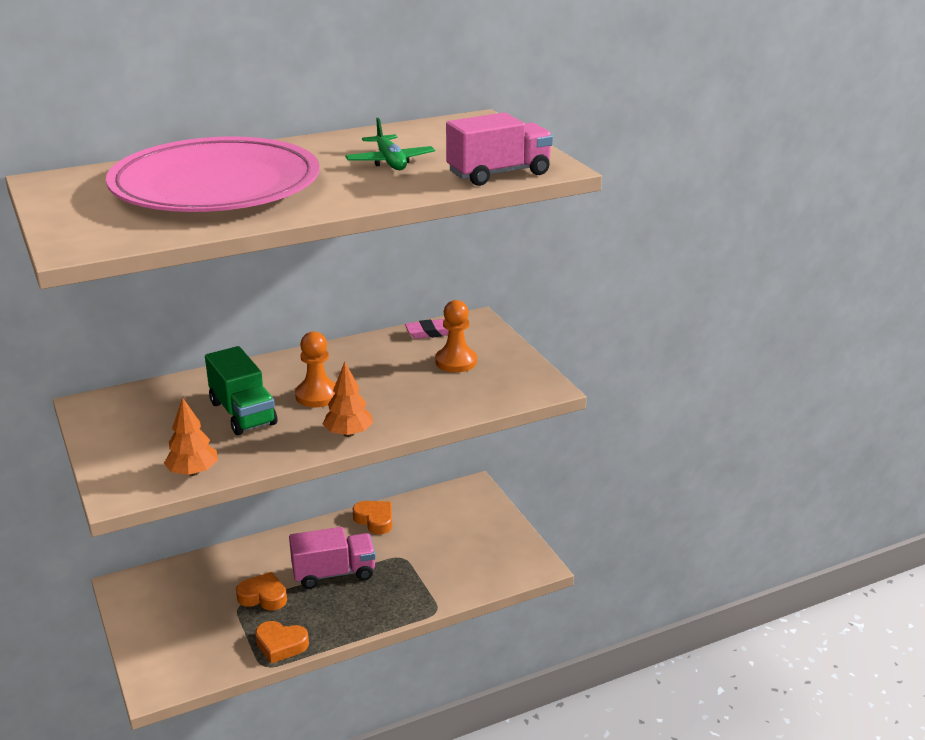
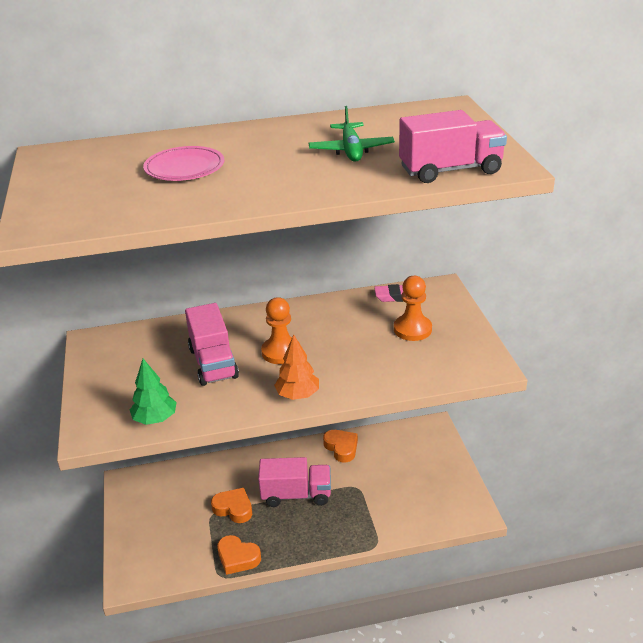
camera: 15 degrees right, 5 degrees up
pink plate [106,136,320,212] -> pink plate [143,146,224,181], size x0.42
orange tree [164,397,218,476] -> green tree [130,359,177,425]
green truck [205,346,277,435] -> pink truck [185,303,239,386]

